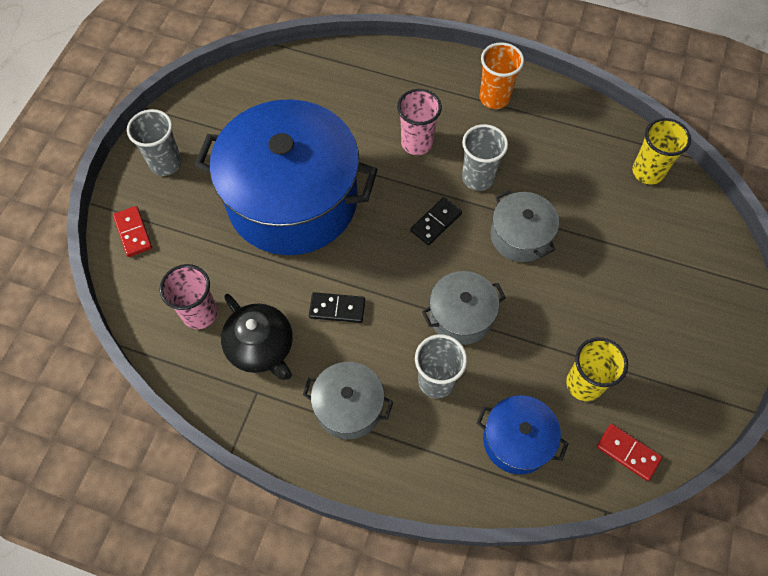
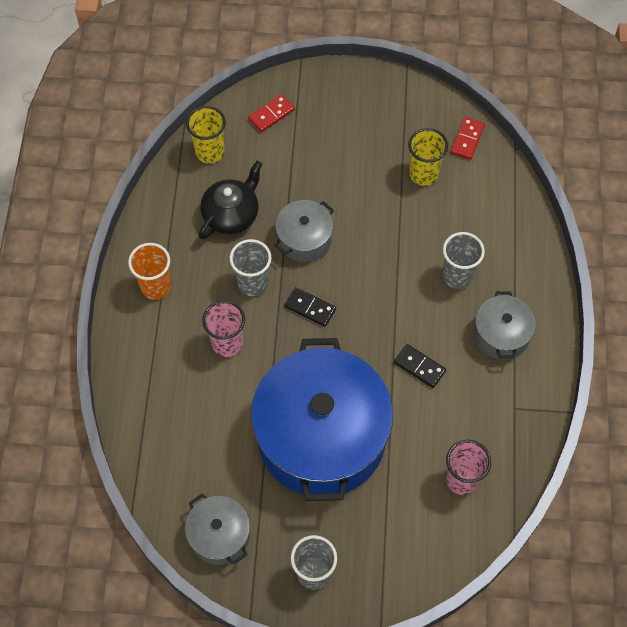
camera: 105 degrees left, 0 degrees up
red domino [113,206,152,257] -> red domino moved to [248,94,295,132]
black teapot [221,294,293,380] -> black teapot moved to [199,161,262,239]
black domino [309,292,365,323] -> black domino turned 45 degrees counterclockwise [394,344,446,388]
grey pot [422,271,506,345] -> grey pot moved to [185,494,250,565]
blue pot [476,395,569,475] -> none

